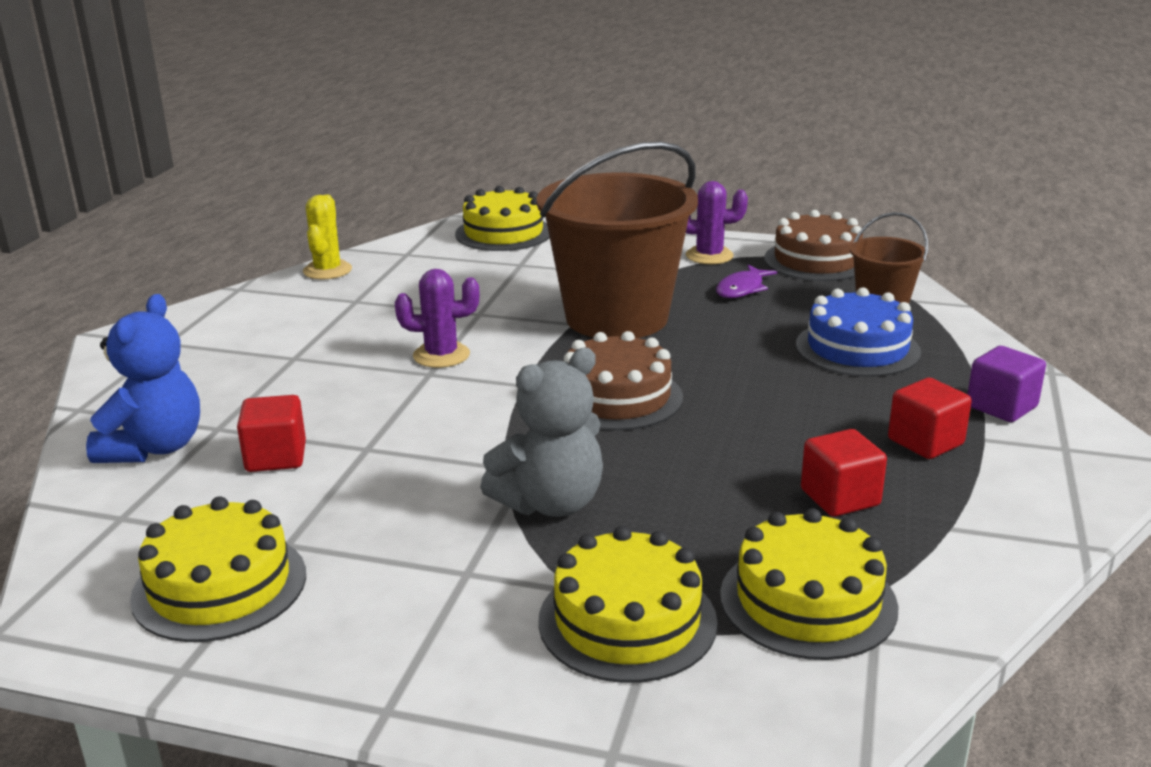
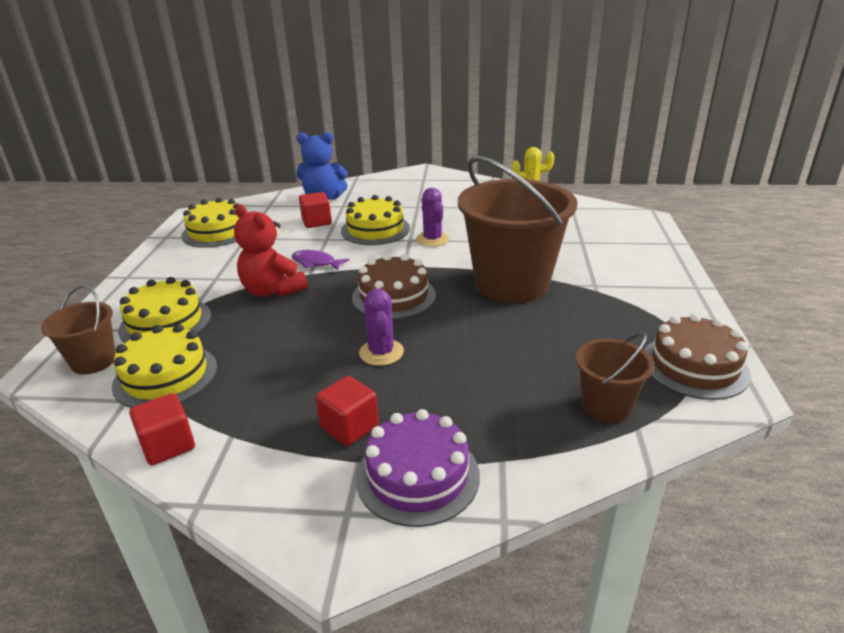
camera: 80 degrees right, 5 degrees up
yellow cake [455,186,550,251] -> yellow cake moved to [341,195,410,245]
grey teddy bear [480,348,603,517] -> red teddy bear [234,204,308,297]
purple cactus [686,181,748,264] -> purple cactus moved to [359,289,404,366]
purple fish [716,265,777,298] -> purple fish moved to [292,250,349,271]
blue cake [796,287,921,377] -> none
red cube [801,429,887,517] -> red cube moved to [129,393,195,465]
purple cube [968,346,1046,422] -> purple cake [356,409,480,527]
none -> brown bucket [41,285,116,374]

